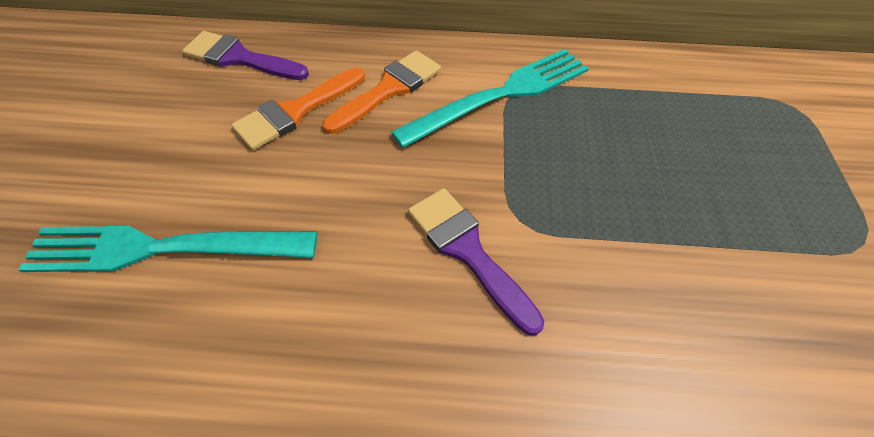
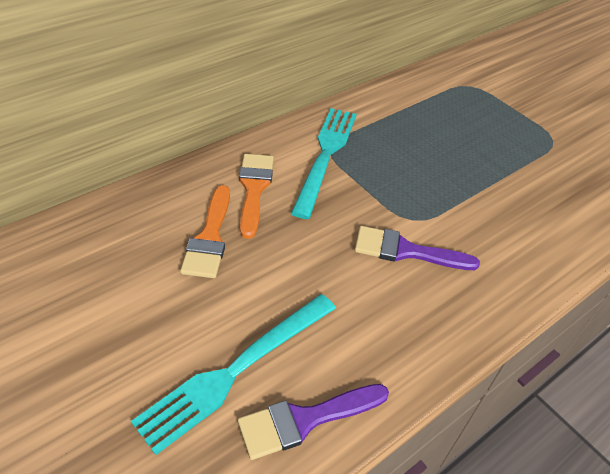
camera: 45 degrees left, 10 degrees down
purple brush [182,31,309,80] -> purple brush moved to [238,384,389,460]

